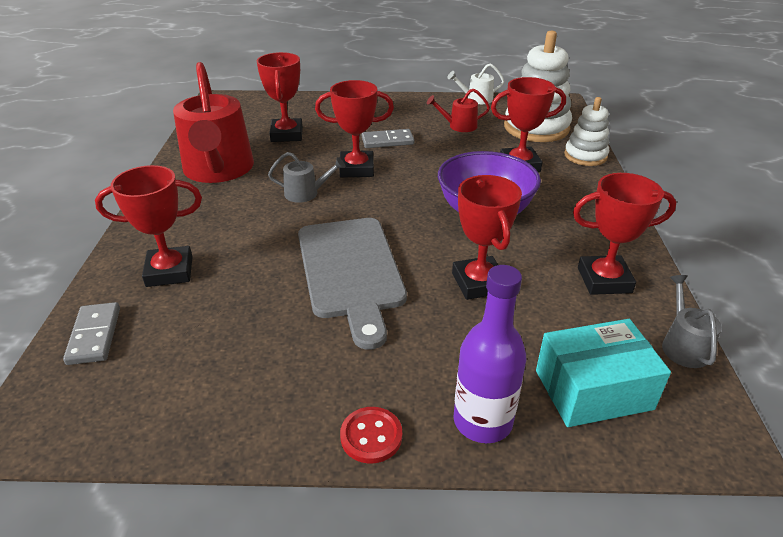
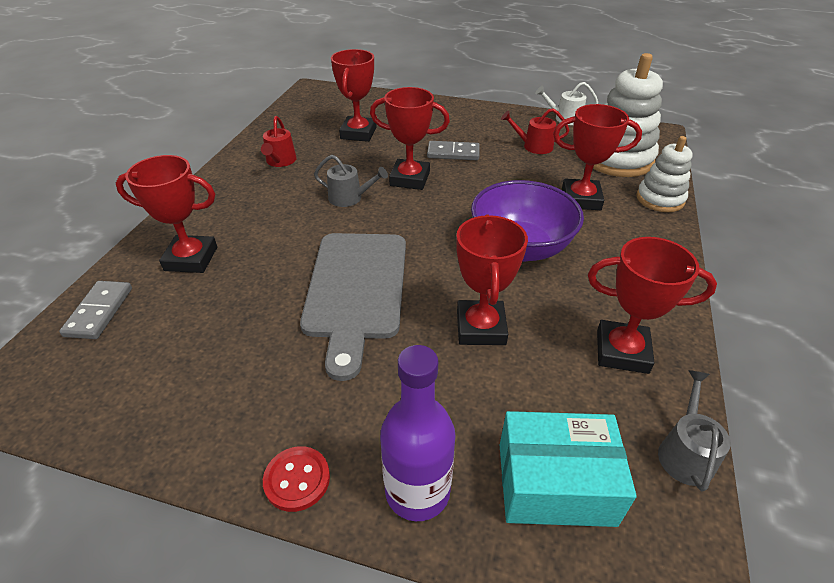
camera: 15 degrees right, 5 degrees up
red watering can [173,62,254,183] -> red watering can [261,116,297,167], size x0.44

